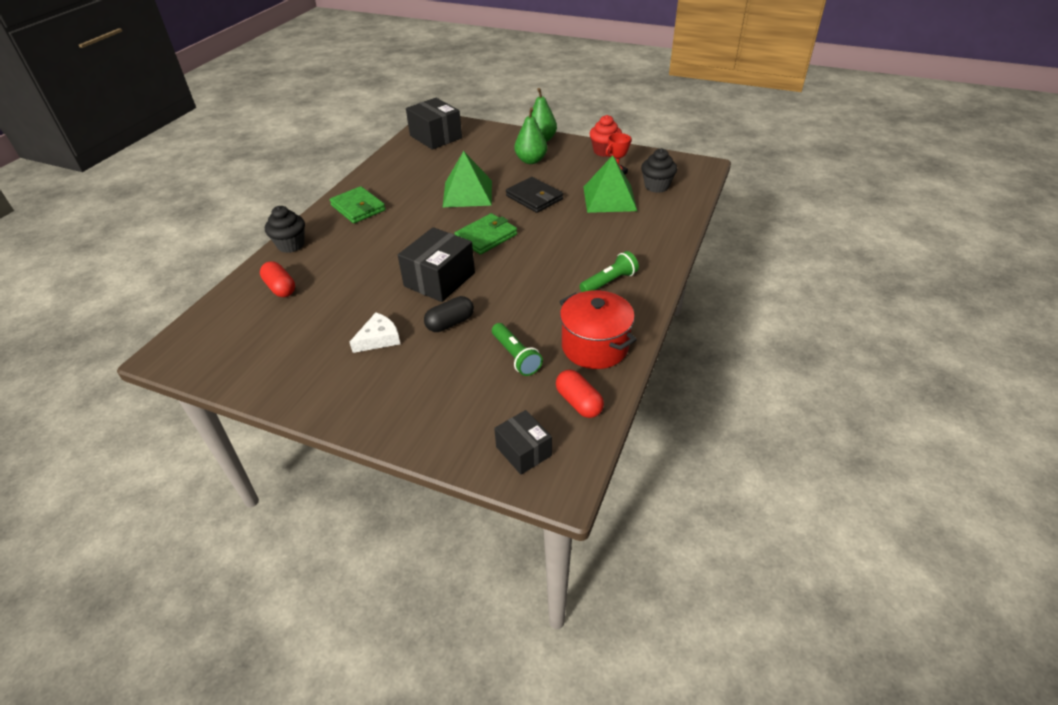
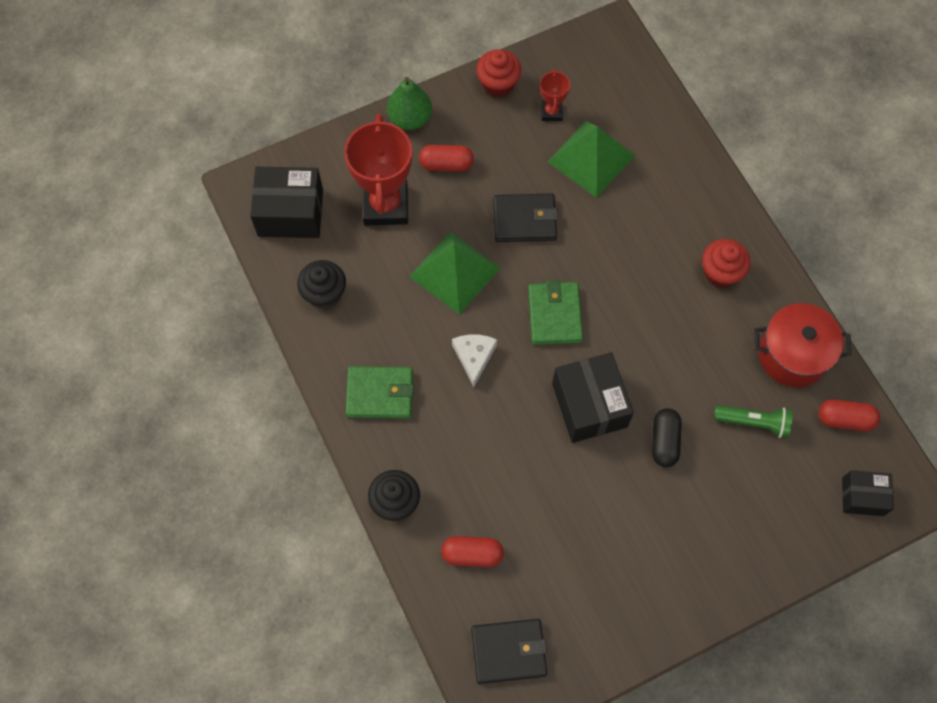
camera: 50 degrees left, 25 degrees up
white cheese [350,313,400,353] -> white cheese moved to [452,334,497,387]
green pear [515,107,547,164] -> red capsule [419,145,474,171]
green flashlight [579,251,639,292] -> red cupcake [702,239,751,287]
black cupcake [641,148,677,193] -> black cupcake moved to [297,260,346,309]
none -> red trophy [344,114,412,226]
none -> black wallet [471,619,547,684]

